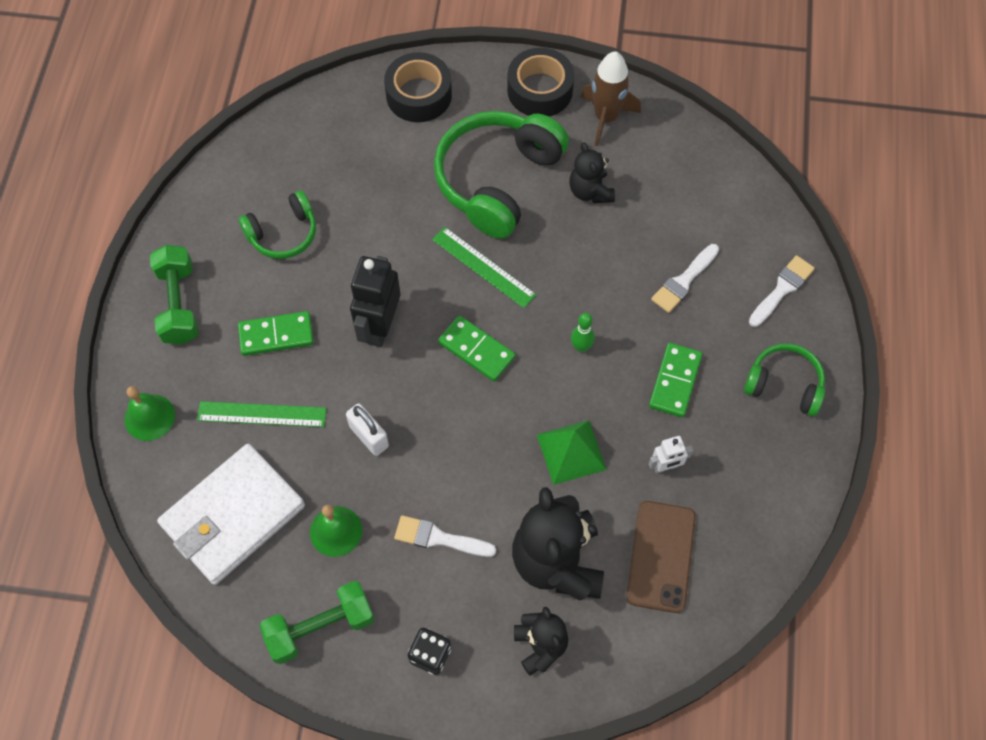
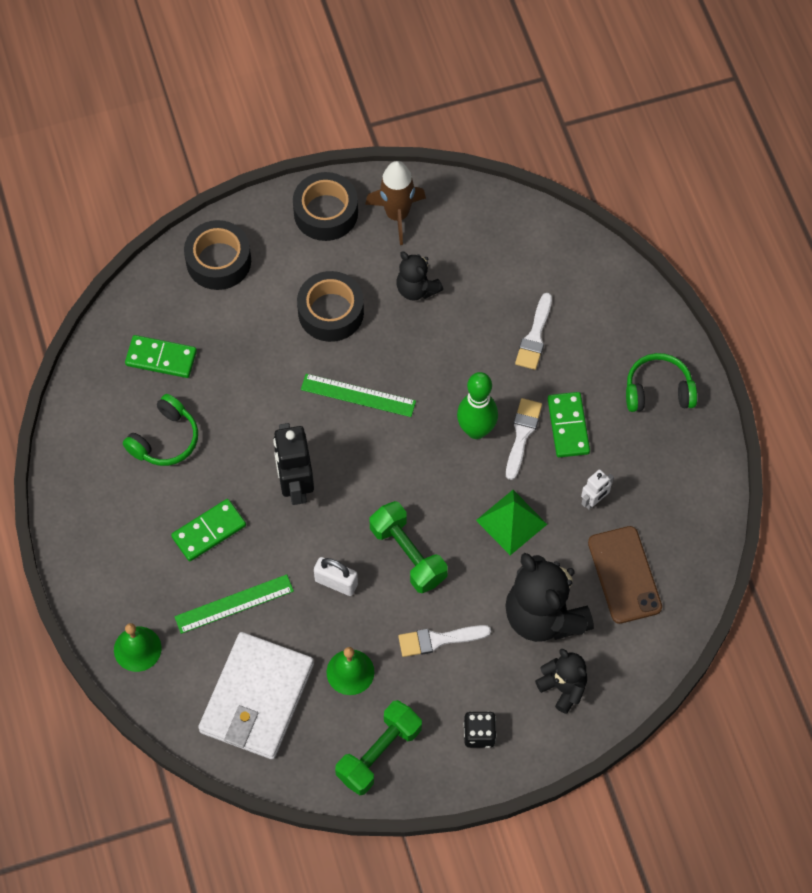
camera: 25 degrees left, 0 degrees up
green dumbbell [150,245,198,344] -> green dumbbell moved to [370,501,448,593]
green headphones [434,111,569,239] -> black tape [297,271,364,342]
green domino [438,315,515,382] -> green domino moved to [125,335,197,378]
green bowling pin [571,313,595,352] -> green bowling pin [457,372,498,439], size x1.85
white brush [749,255,815,327] -> white brush moved to [506,398,542,480]

